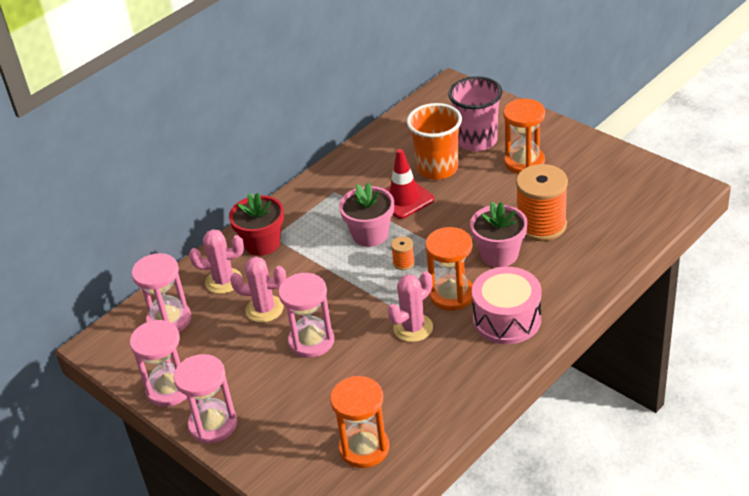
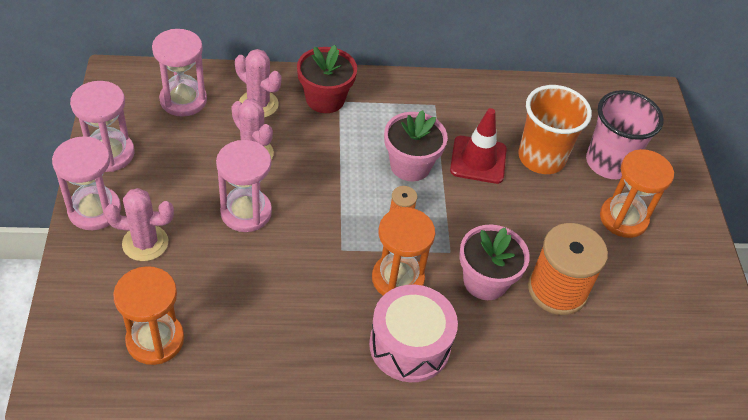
camera: 35 degrees right, 10 degrees up
pink cactus [387,271,433,342] -> pink cactus moved to [104,188,174,261]

